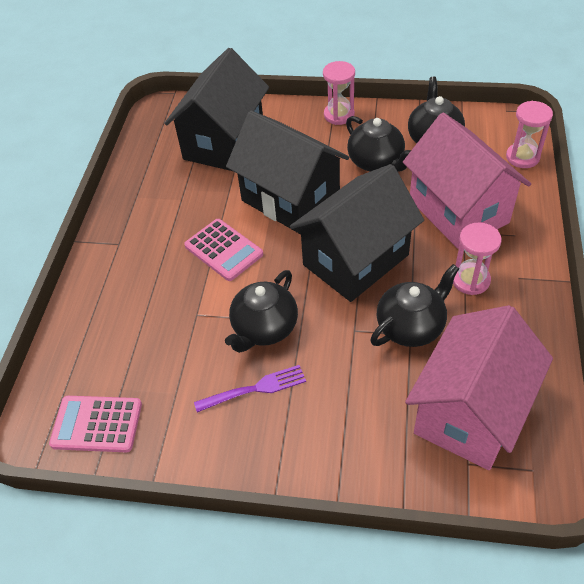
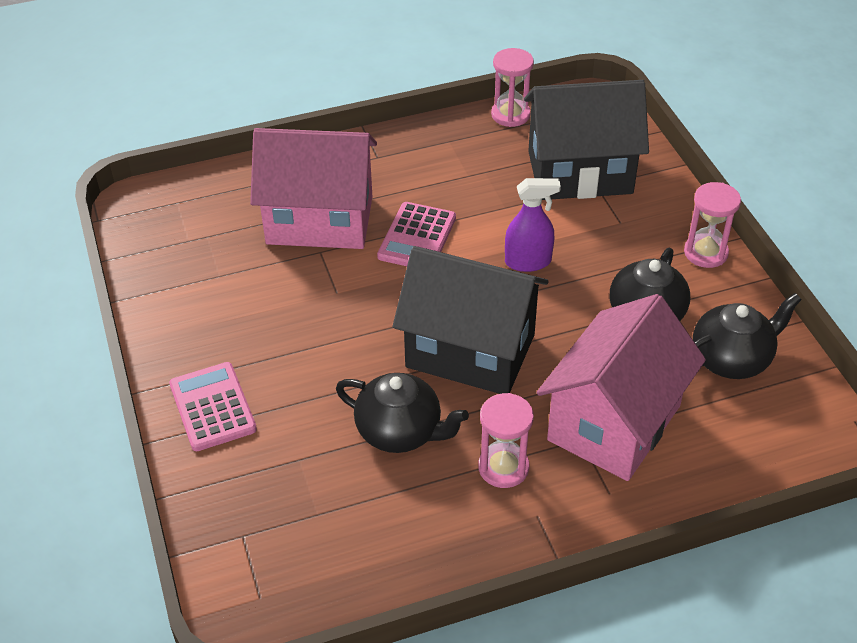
camera: 60 degrees right, 5 degrees down
pink calculator [49,396,142,452] -> pink calculator moved to [169,362,257,451]
purple fork [194,365,306,412] -> none
black teapot [225,270,298,353] -> none
black house [226,111,349,234] -> purple spray bottle [505,178,561,272]
pink house [405,305,553,470] -> pink house moved to [250,128,377,249]
pink hourglass [506,101,553,168] -> pink hourglass moved to [491,48,534,127]

